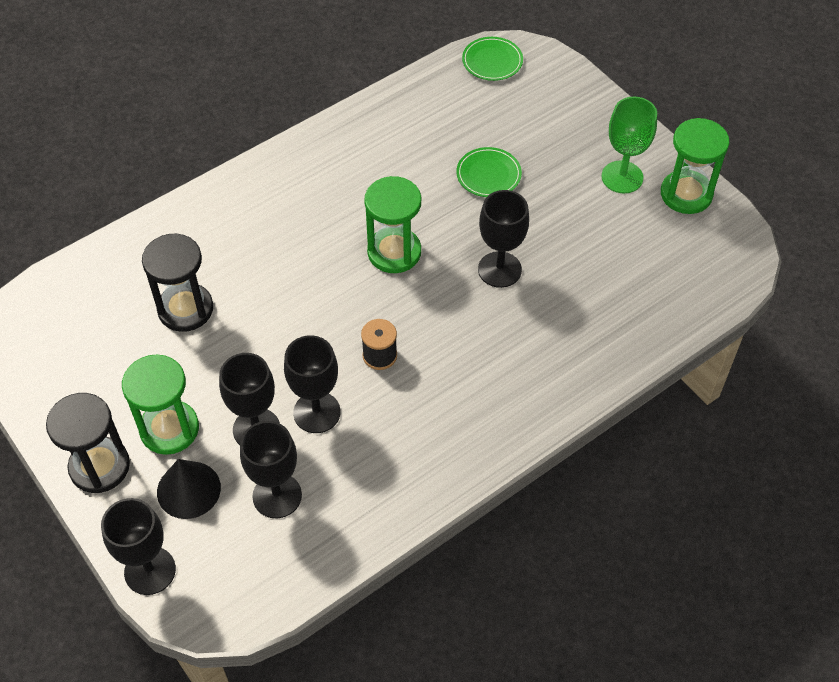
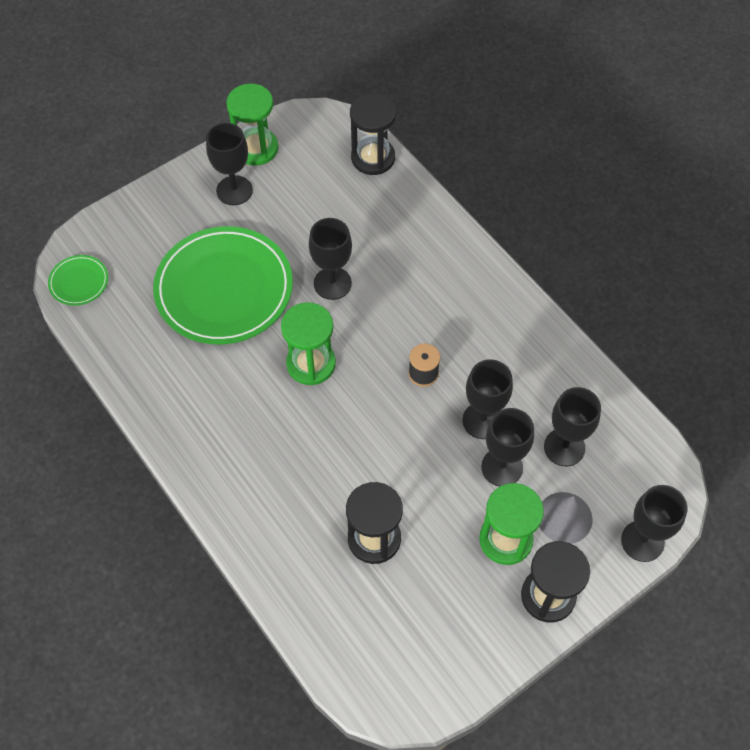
camera: 90 degrees left, 5 degrees up
black cone [157,459,221,519] -> grey cone [540,492,593,544]
green plate [456,147,522,197] -> green plate [153,226,293,344], size x2.31
green goblet [602,97,657,193] -> black goblet [206,123,253,205]
none -> black hourglass [350,93,396,175]

